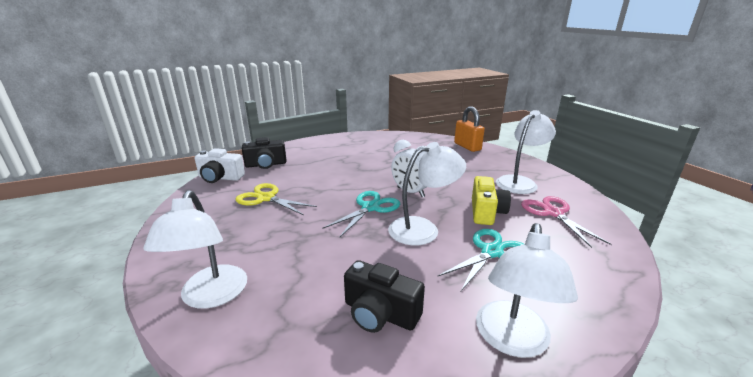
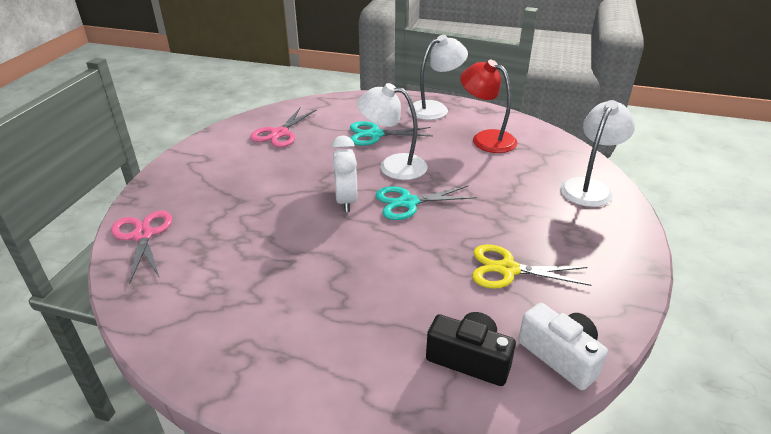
camera: 140 degrees left, 10 degrees up
yellow scissors [235,183,317,215] -> yellow scissors turned 120 degrees clockwise [472,244,591,289]
black camera [344,260,425,333] -> red lamp [460,60,518,153]
orange padlock [454,106,485,152] -> pink scissors [111,211,172,284]
yellow camera [472,176,511,225] -> none
white lamp [496,110,556,194] -> none

